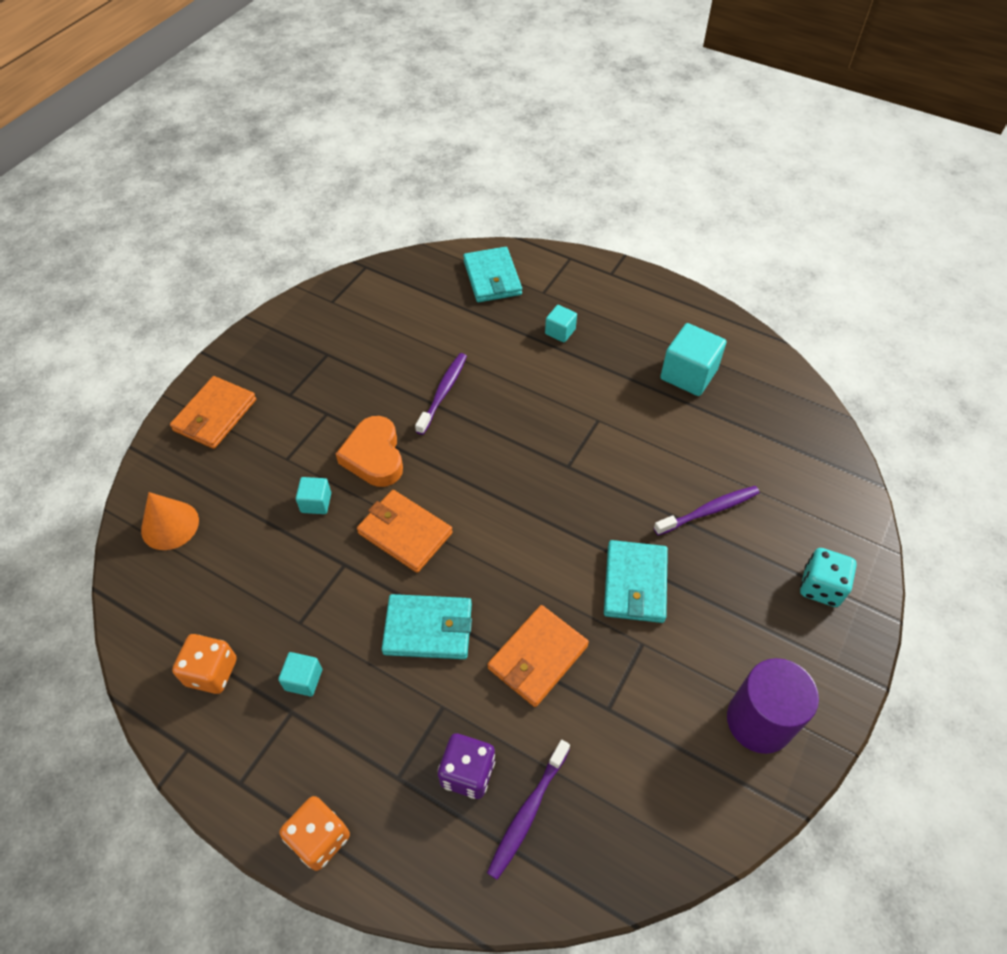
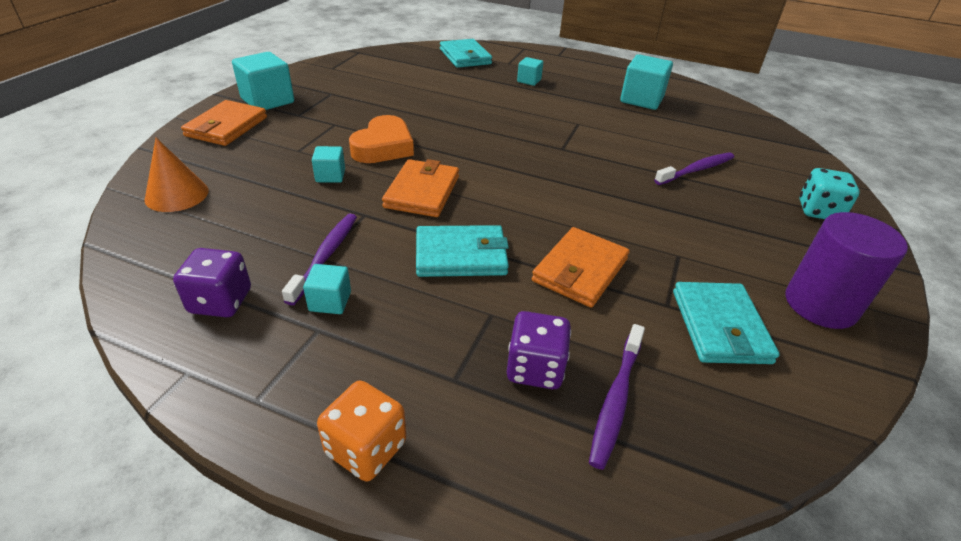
camera: 10 degrees left, 15 degrees down
orange dice [172,634,237,694] -> purple dice [173,248,251,317]
orange heart [336,416,403,487] -> orange heart turned 135 degrees counterclockwise [349,115,414,163]
orange wallet [357,490,453,573] -> orange wallet turned 75 degrees clockwise [382,159,459,217]
purple toothbrush [415,353,467,435] -> purple toothbrush moved to [282,214,357,305]
turquoise wallet [604,540,668,623] -> turquoise wallet moved to [673,282,780,364]
none -> turquoise cube [232,52,294,110]

